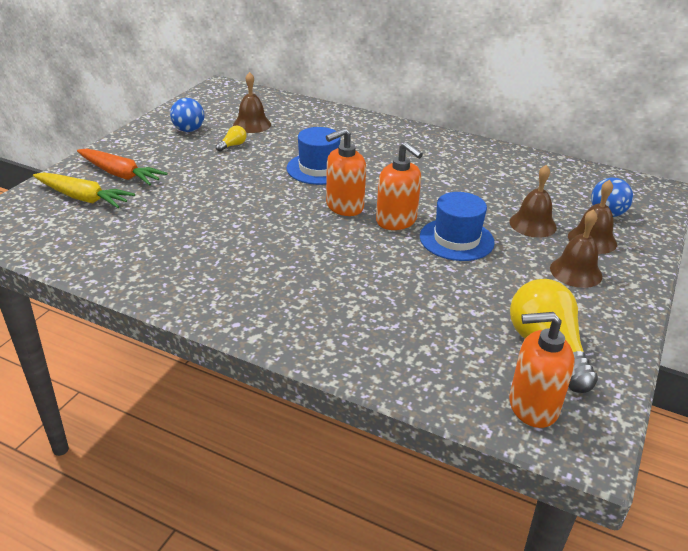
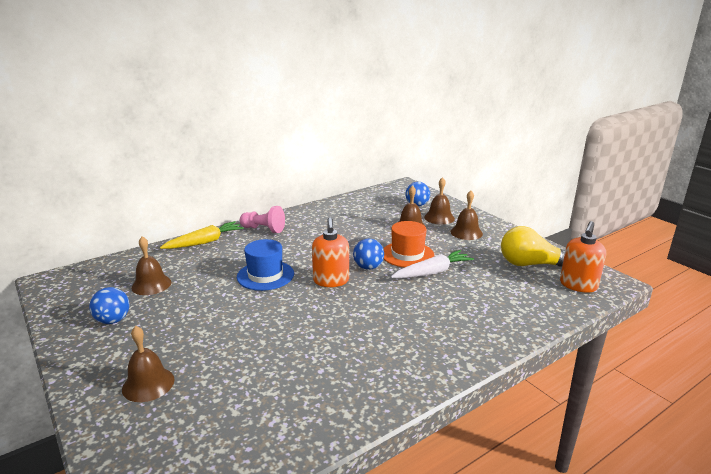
camera: 60 degrees left, 10 degrees down
yellow carrot [33,172,135,208] -> yellow carrot moved to [160,221,244,249]
orange carrot [77,148,168,186] -> brown bell [122,326,174,402]
yellow light bulb [216,126,247,152] -> none
orange soap dispenser [376,142,423,230] -> blue ball [353,239,384,270]
blue hat [420,192,495,261] -> orange hat [383,221,435,268]
none -> pink pawn [240,206,285,233]
none -> white carrot [391,250,474,279]

